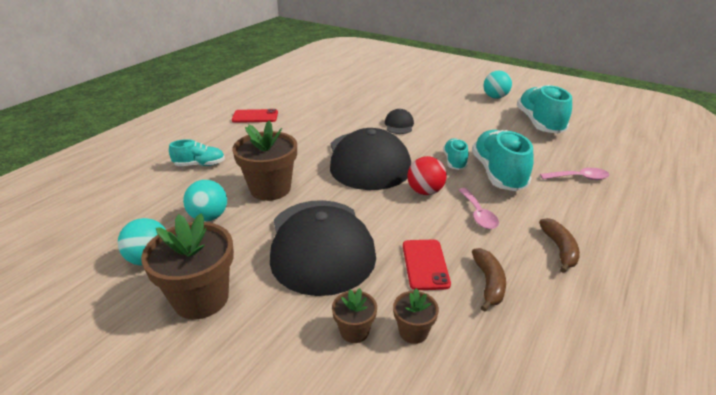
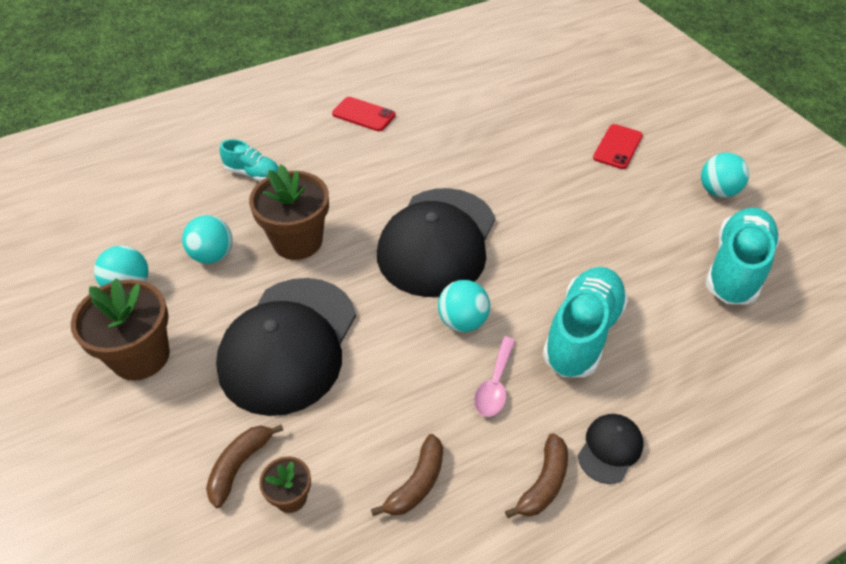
camera: 30 degrees right, 15 degrees up
brown flower pot [332,288,377,343] -> brown banana [206,424,283,508]
black cap [385,109,414,134] -> black cap moved to [578,414,643,484]
red phone [403,239,451,290] -> red phone moved to [593,124,643,169]
red ball [407,156,447,195] -> turquoise ball [438,280,490,332]
turquoise shoe [443,138,468,170] -> none
pink spoon [540,168,609,180] -> none

